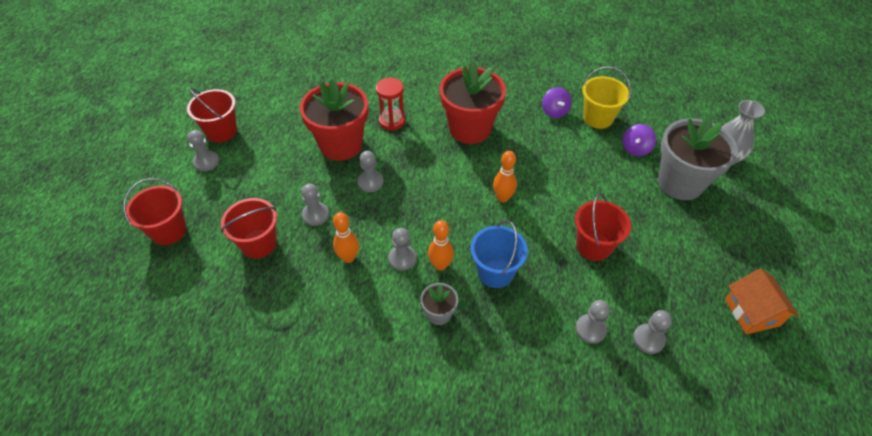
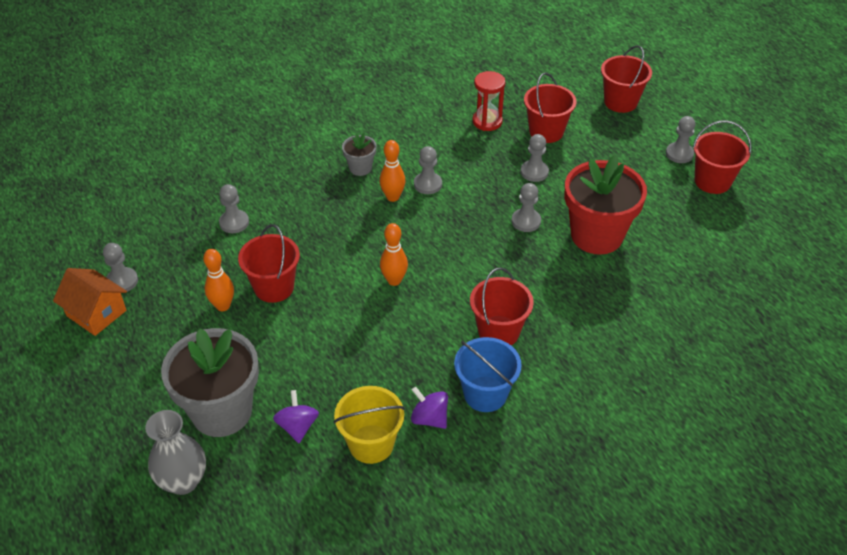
camera: 140 degrees right, 5 degrees down
orange bowling pin [333,212,359,263] -> orange bowling pin moved to [203,249,234,311]
red hourglass [376,78,406,131] -> red hourglass moved to [473,71,505,131]
red flower pot [439,61,506,144] -> red bucket [470,268,534,345]
blue bucket [471,220,528,288] -> blue bucket moved to [454,337,522,412]
grey pawn [633,310,672,354] -> grey pawn moved to [103,243,138,292]

